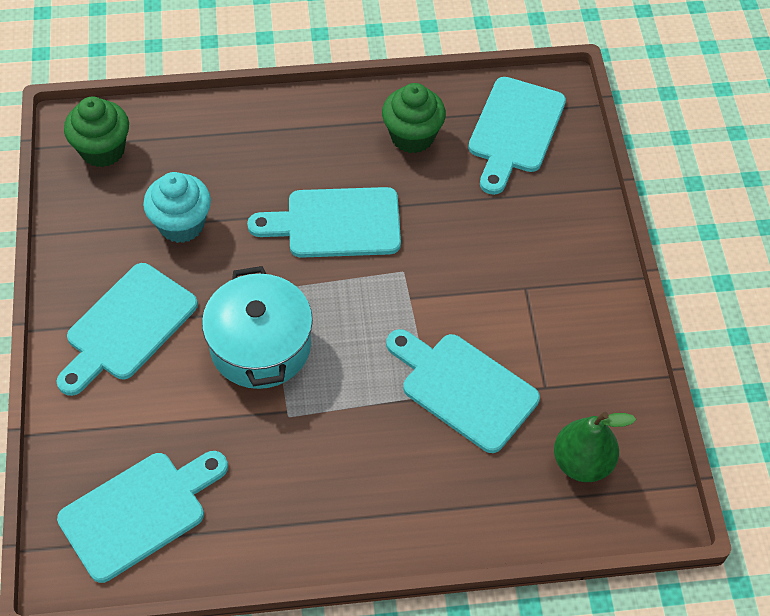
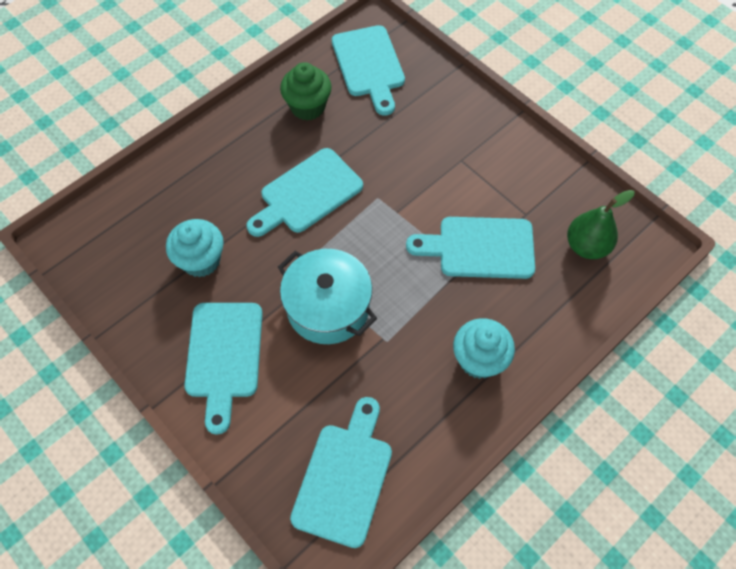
camera: 35 degrees left, 5 degrees up
green cupcake [64,97,129,167] -> none
none -> turquoise cupcake [453,318,515,379]

